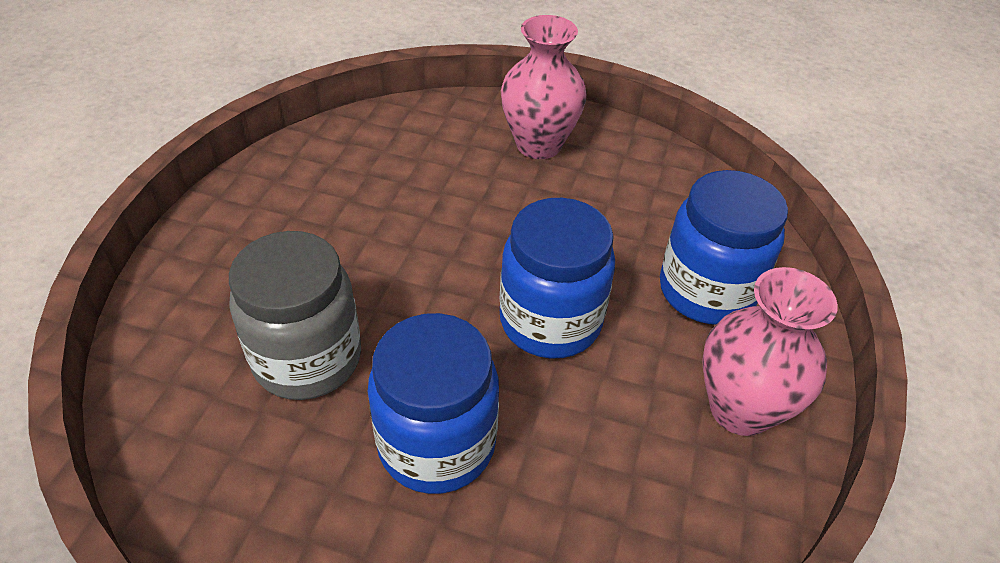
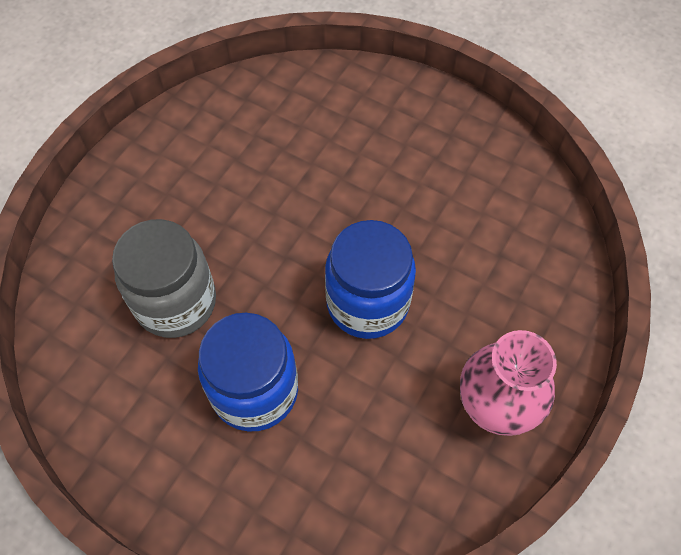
camera: 15 degrees right, 15 degrees up
pink vase [501,15,587,159] -> none
blue jar [660,170,788,325] -> none

